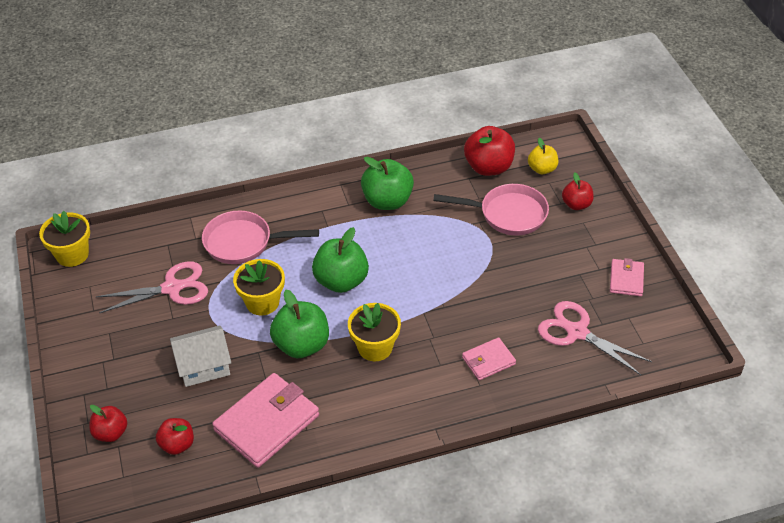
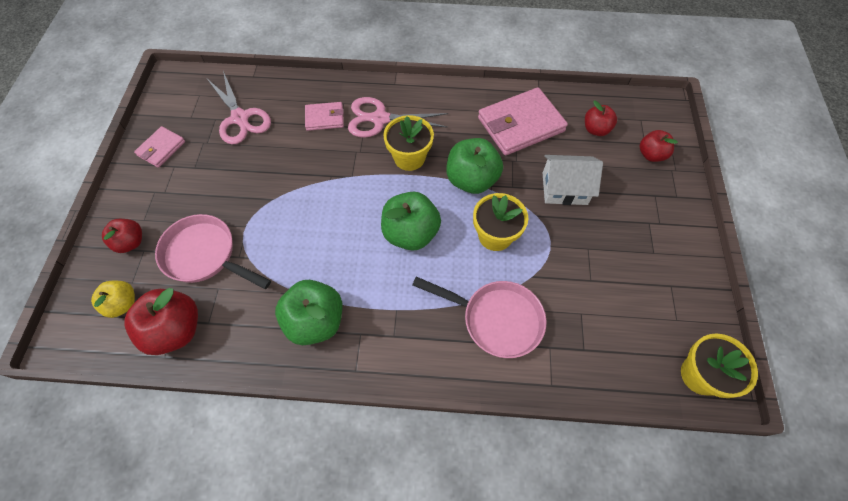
camera: 160 degrees left, 15 degrees up
pink scissors [96,261,208,313] -> pink scissors moved to [348,97,448,138]

